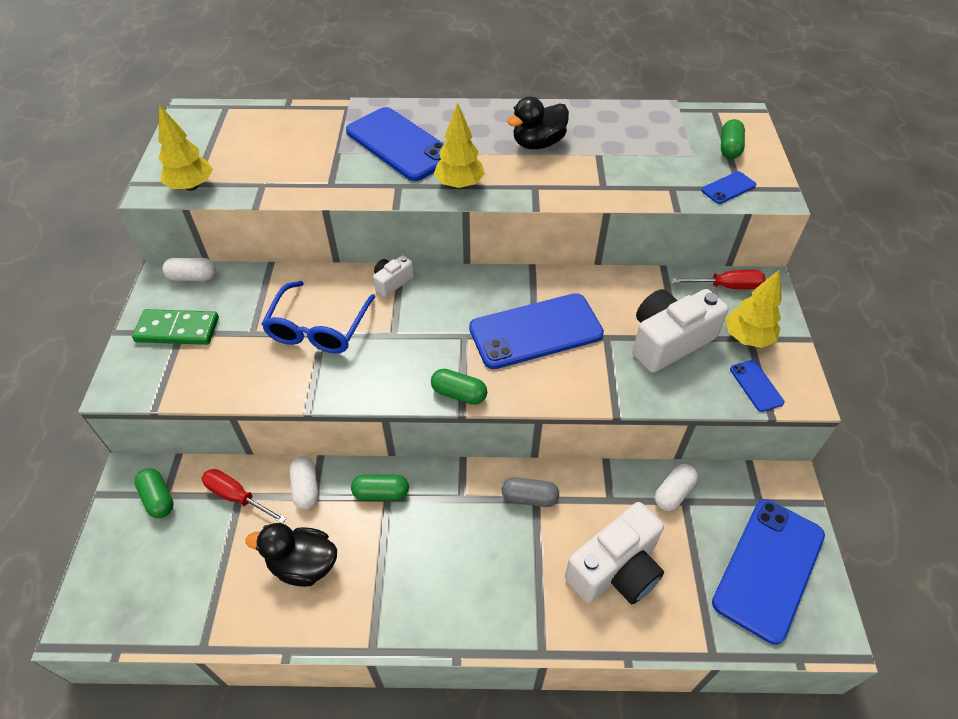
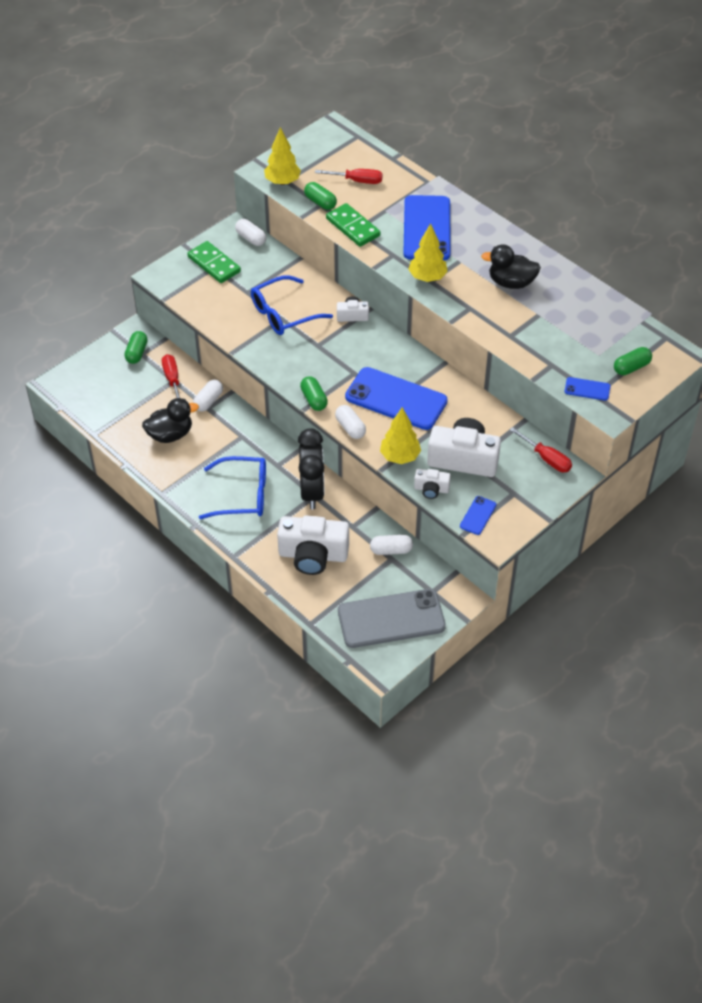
camera: 45 degrees right, 0 degrees up
black duck [246,523,337,587] -> black duck turned 105 degrees clockwise [142,398,199,443]
green capsule [351,474,409,500] -> green capsule moved to [304,182,337,210]
grey capsule [502,477,559,507] -> black clock [298,428,325,509]
blue phone [712,499,825,645] -> grey phone [338,589,446,648]
yellow tree [726,269,782,348] -> yellow tree moved to [380,407,421,464]
none -> blue glasses [199,456,266,519]
none -> red screwdriver [315,169,383,184]
none -> green domino [326,203,381,247]
none -> white capsule [335,405,366,439]
none -> white camera [414,469,451,499]

